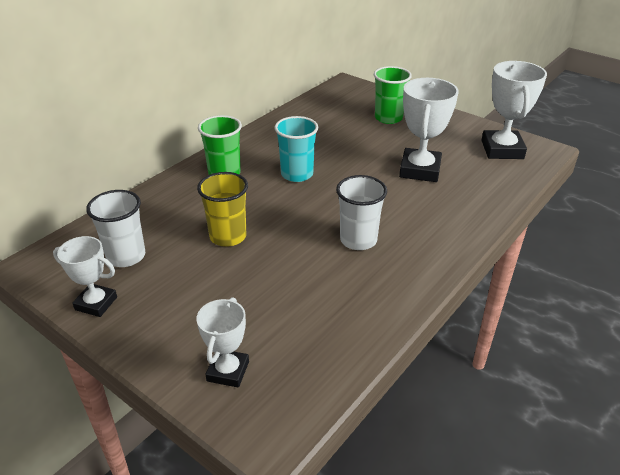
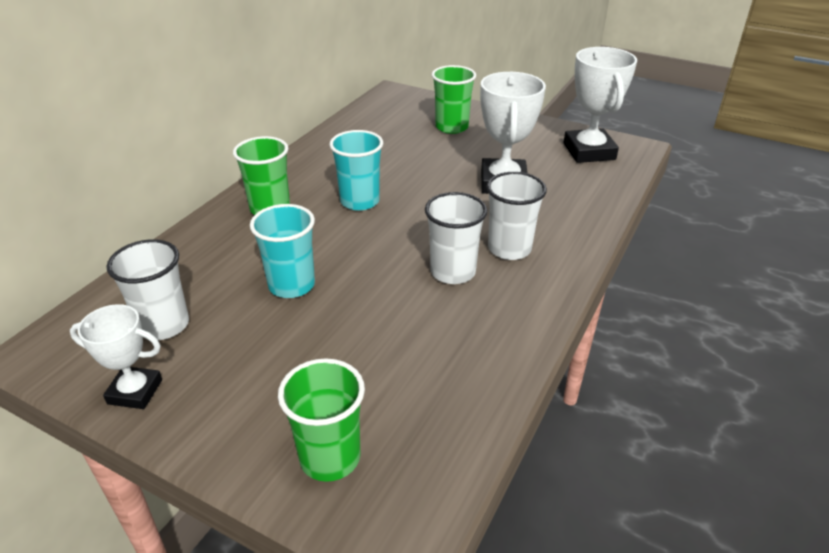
camera: 10 degrees left, 0 degrees up
white trophy [196,297,249,388] -> green cup [278,359,365,482]
yellow cup [197,172,248,247] -> turquoise cup [250,204,315,298]
none -> white cup [486,172,547,260]

